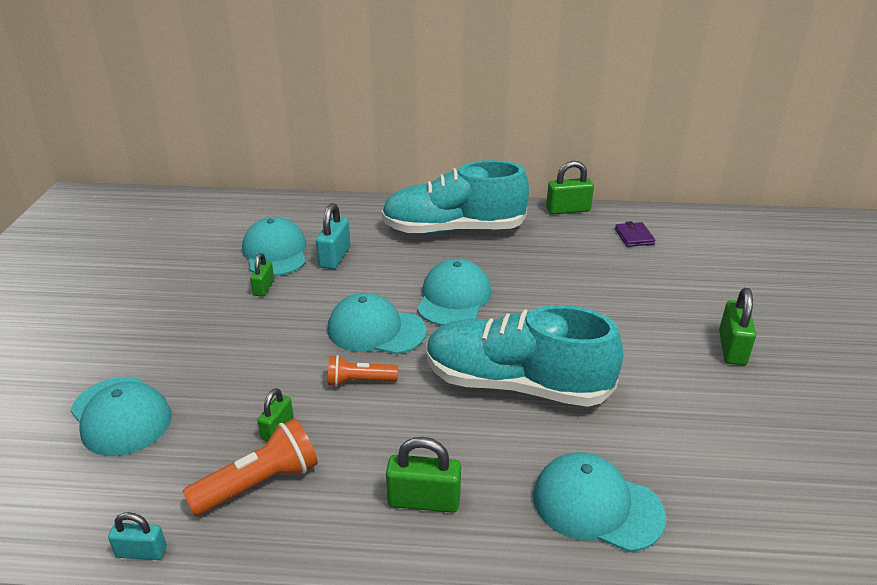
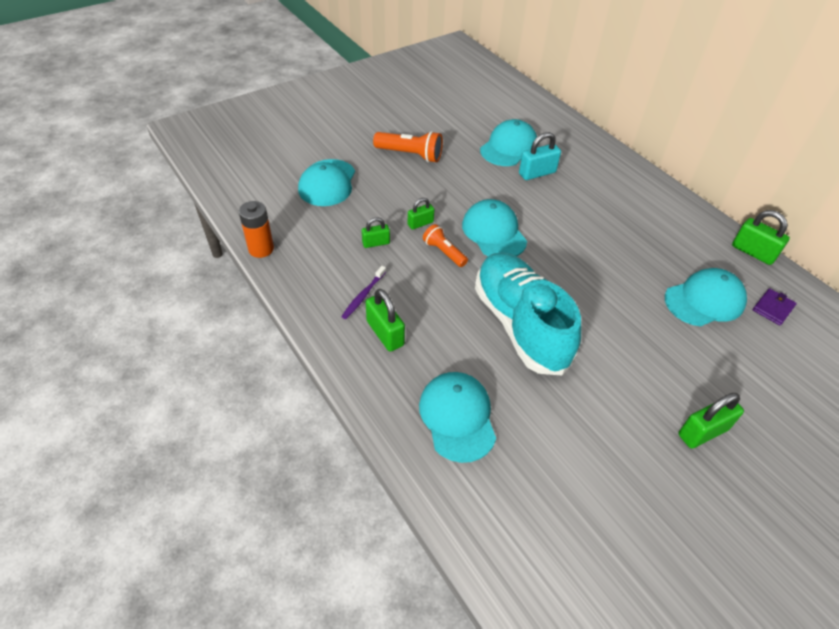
camera: 50 degrees right, 15 degrees up
turquoise padlock [108,512,167,560] -> orange battery [239,201,274,258]
orange flashlight [182,418,318,516] -> orange flashlight moved to [373,131,443,163]
green padlock [250,253,274,296] -> green padlock moved to [408,198,434,230]
turquoise shoe [381,160,529,235] -> none
turquoise cap [417,259,491,326] -> turquoise cap moved to [665,268,747,326]
none -> purple toothbrush [341,266,386,319]

